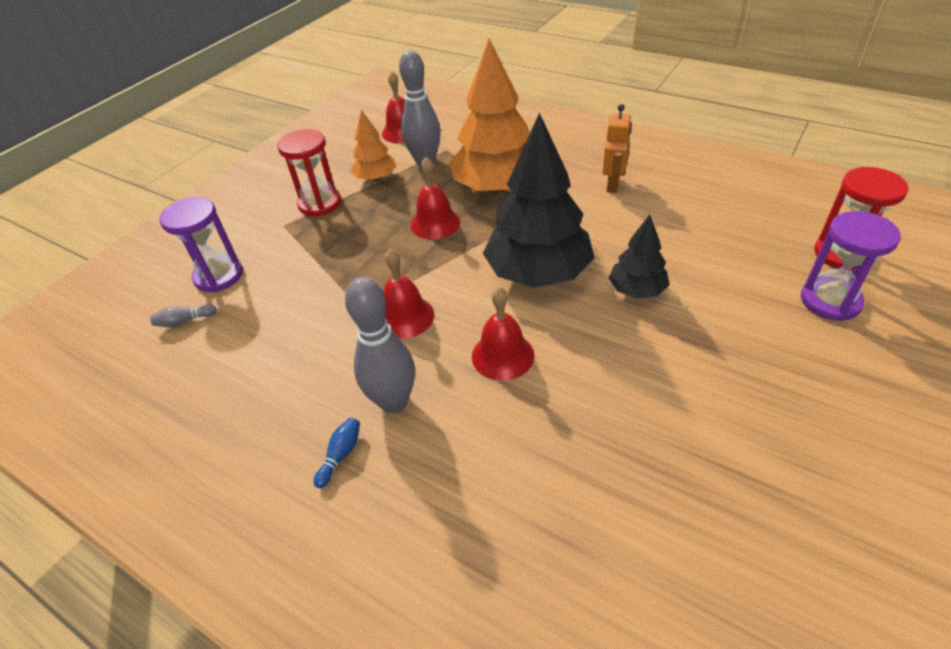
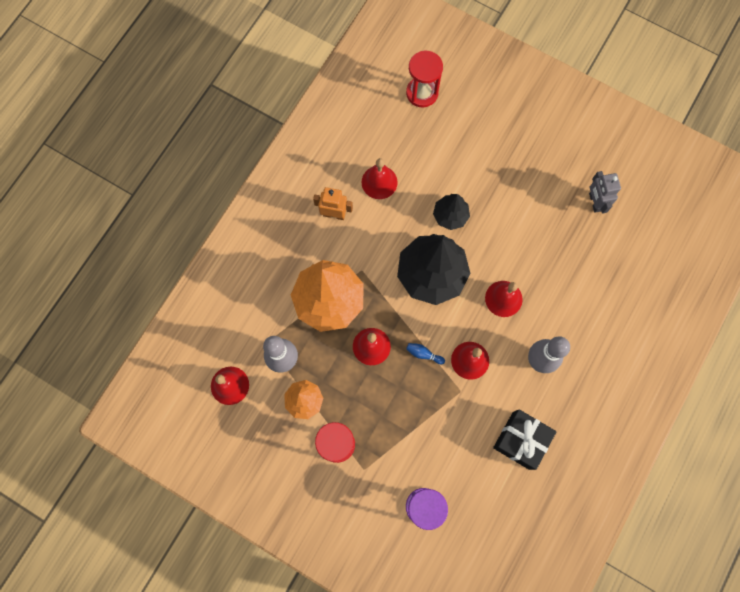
camera: 95 degrees left, 30 degrees up
grey bowling pin [150,305,217,327] -> none
blue bowling pin [314,417,360,488] -> blue bowling pin moved to [406,343,445,364]
purple hourglass [801,211,901,321] -> none
none -> red bell [361,158,398,199]
none -> black gift [493,409,557,470]
none -> grey robot [589,171,621,214]

